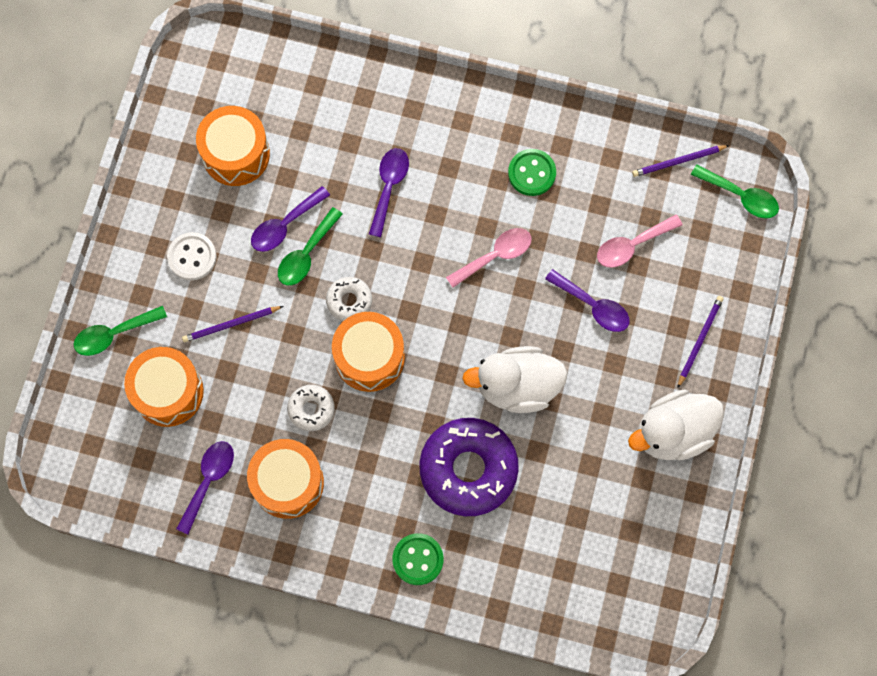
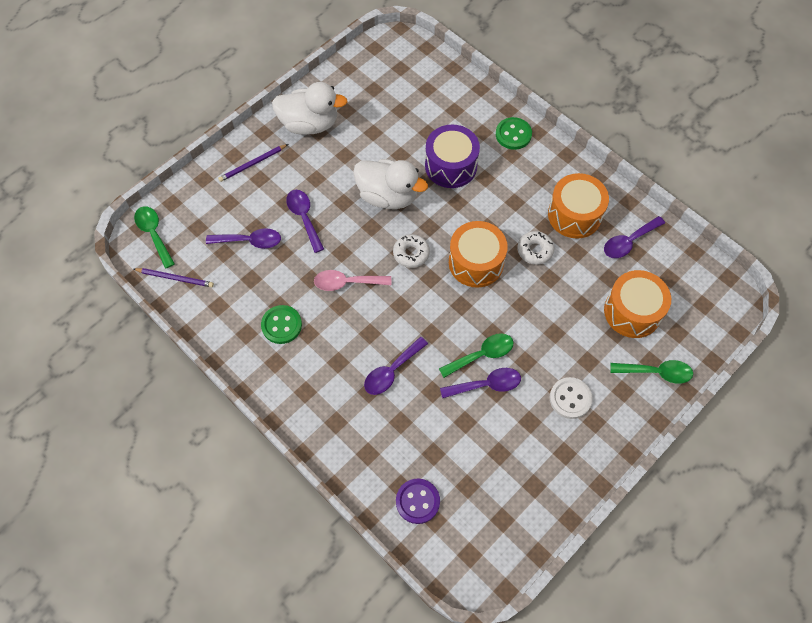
camera: 150 degrees left, 10 degrees down
purple pencil [182,306,283,342] -> none
orange drum [196,106,270,186] -> none
white donut [326,277,372,321] -> white donut moved to [393,234,430,268]
purple donut [420,418,519,516] -> purple drum [425,125,480,188]
pink spoon [597,215,682,268] -> purple spoon [206,228,281,249]
none -> purple button [396,479,440,524]

